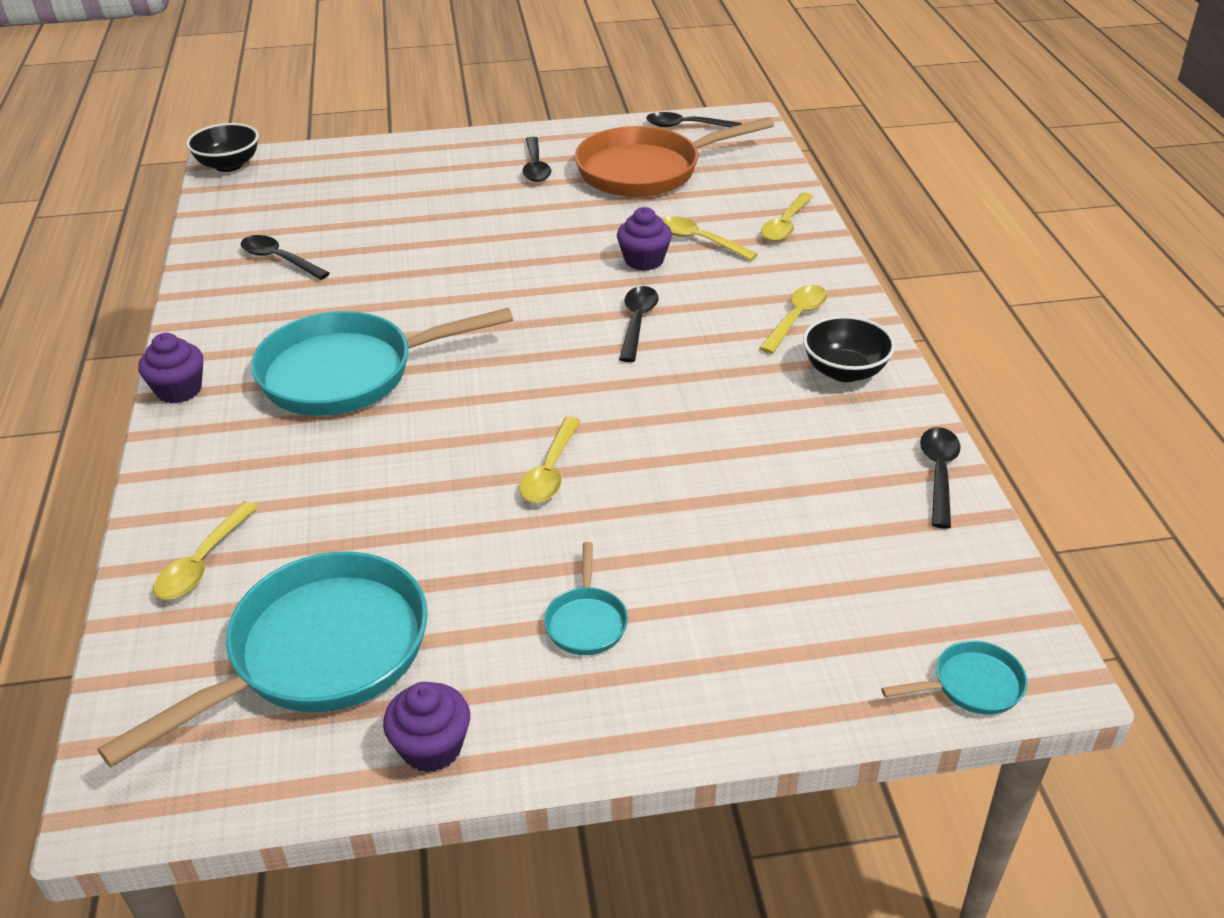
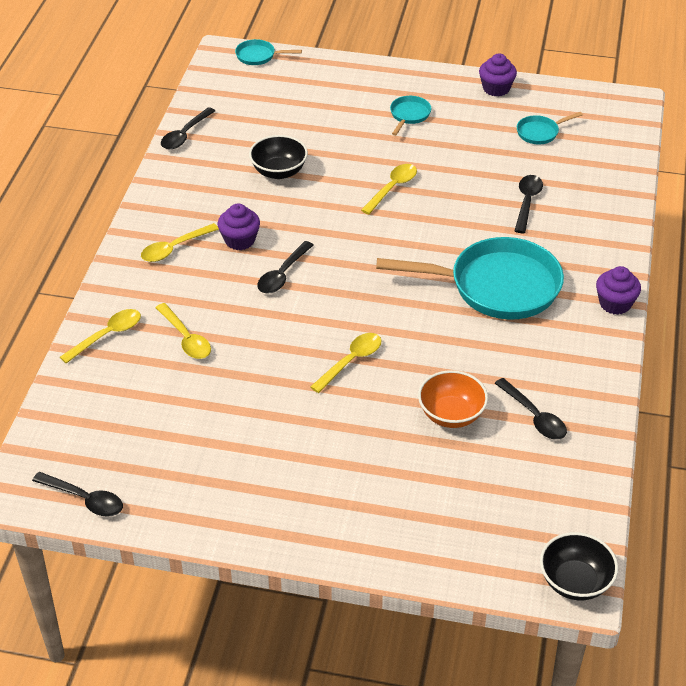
camera: 160 degrees left, 5 degrees up
turquoise pan [98,552,428,767] -> turquoise pan [517,112,583,144], size x0.43
yellow spoon [153,501,259,600] -> yellow spoon moved to [310,333,382,393]
black spoon [522,137,551,182] -> black spoon moved to [515,175,543,233]
orange pan [575,117,774,197] -> none
purple cupcake [617,207,672,271] -> purple cupcake moved to [217,203,260,250]
black bowl [803,315,895,382] -> black bowl moved to [249,135,308,179]
none -> orange bowl [418,370,488,428]

